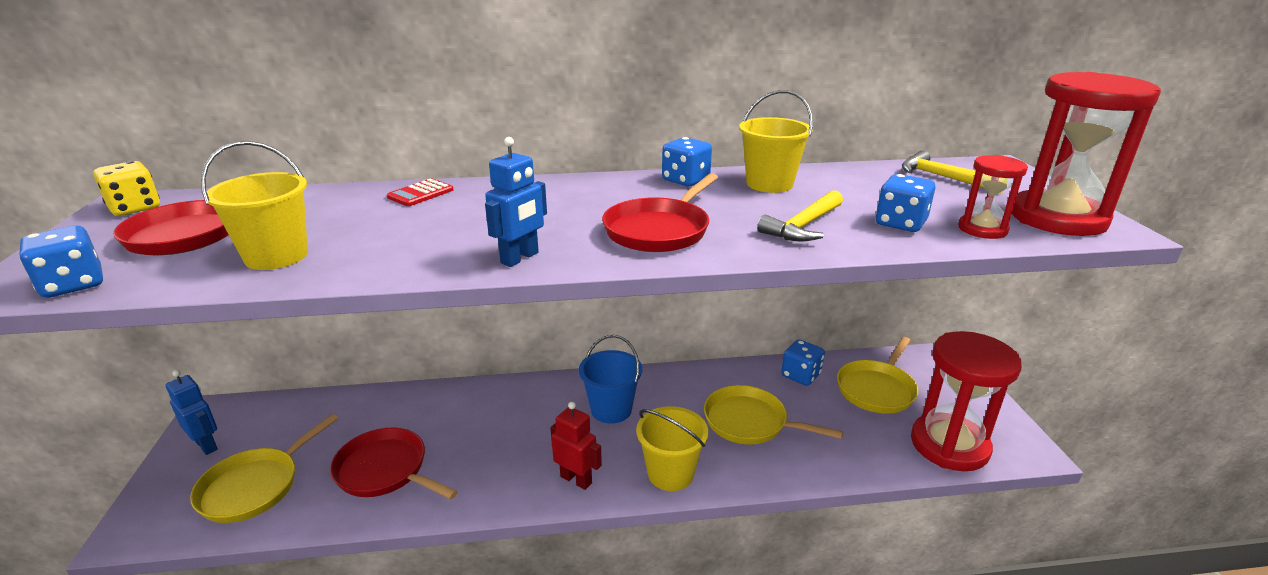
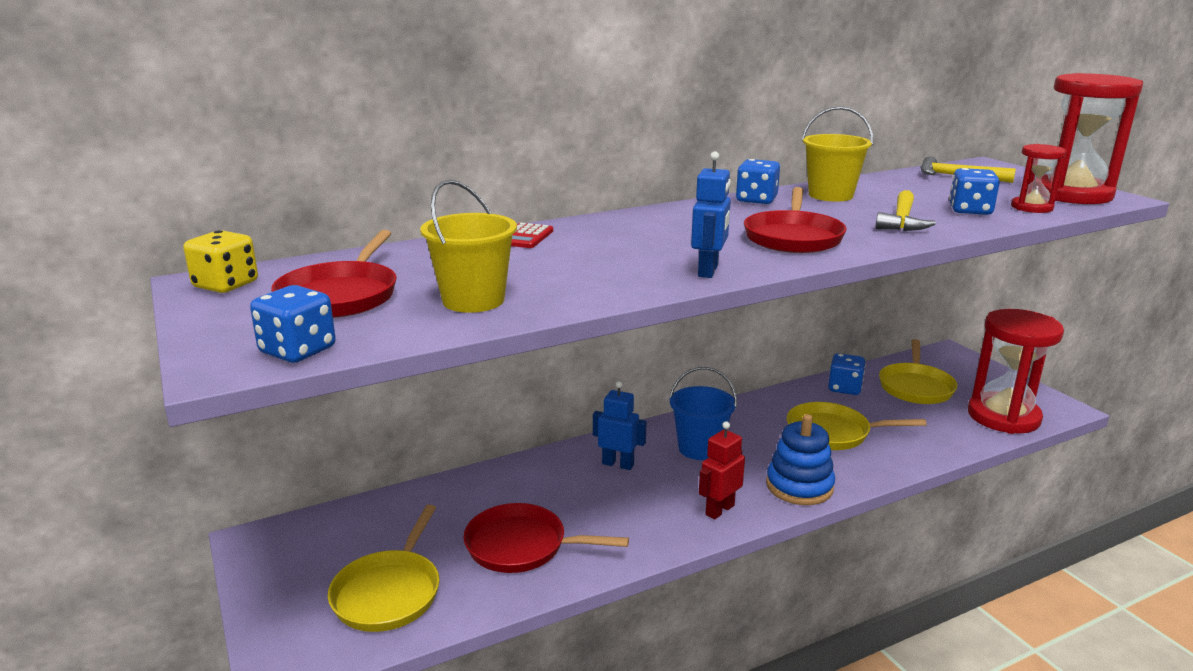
camera: 20 degrees left, 5 degrees down
blue robot [166,370,218,455] -> blue robot moved to [593,381,647,470]
red robot [551,402,602,490] -> red robot turned 60 degrees counterclockwise [699,421,745,520]
yellow bucket [636,406,708,491] -> blue stacking toy [766,414,835,505]

